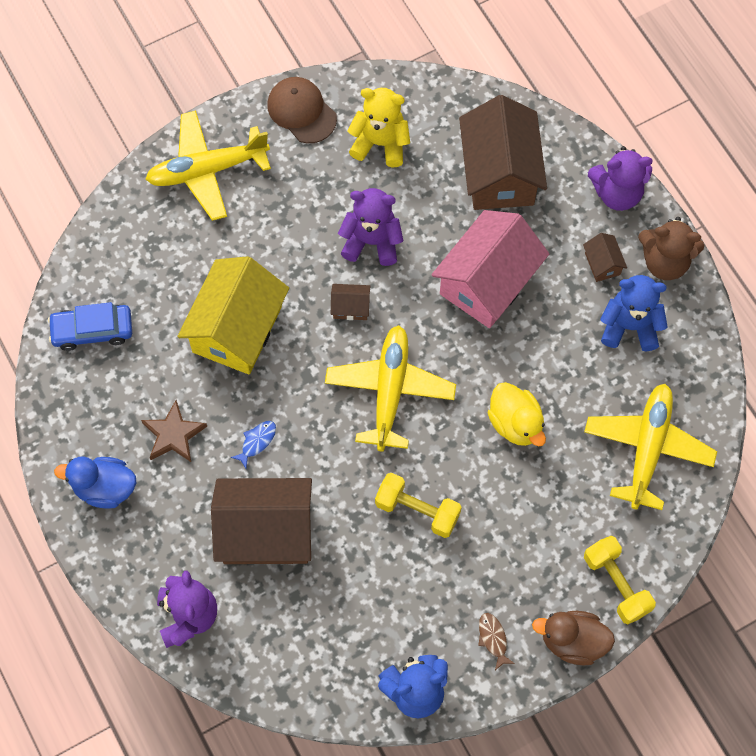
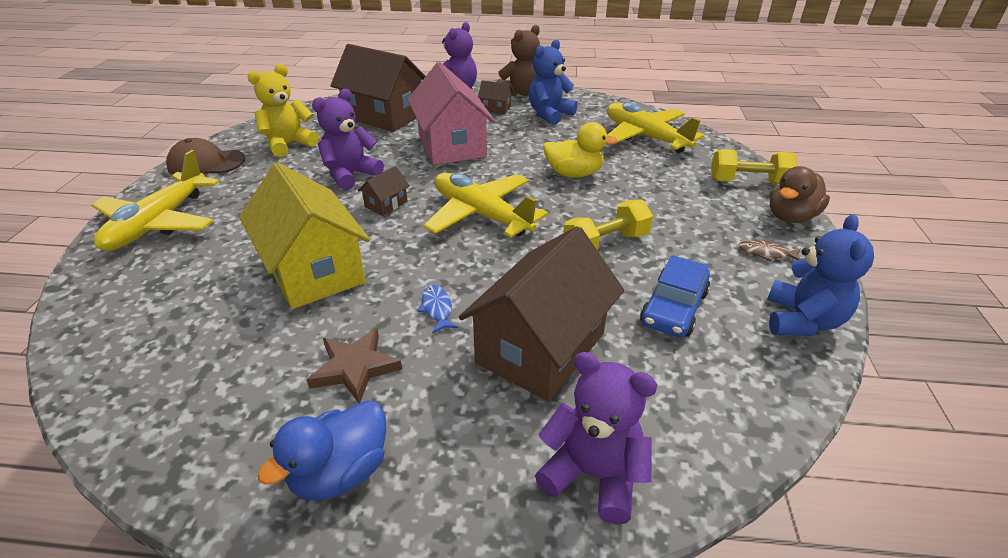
camera: 55 degrees left, 30 degrees down
blue car [48,302,132,351] -> blue car moved to [640,255,710,337]

